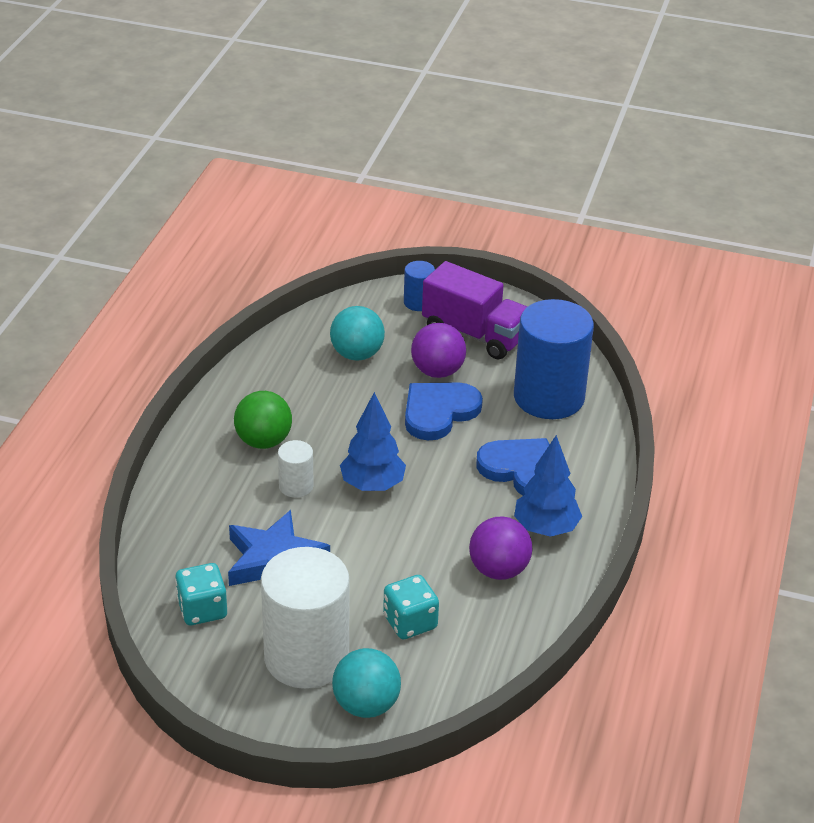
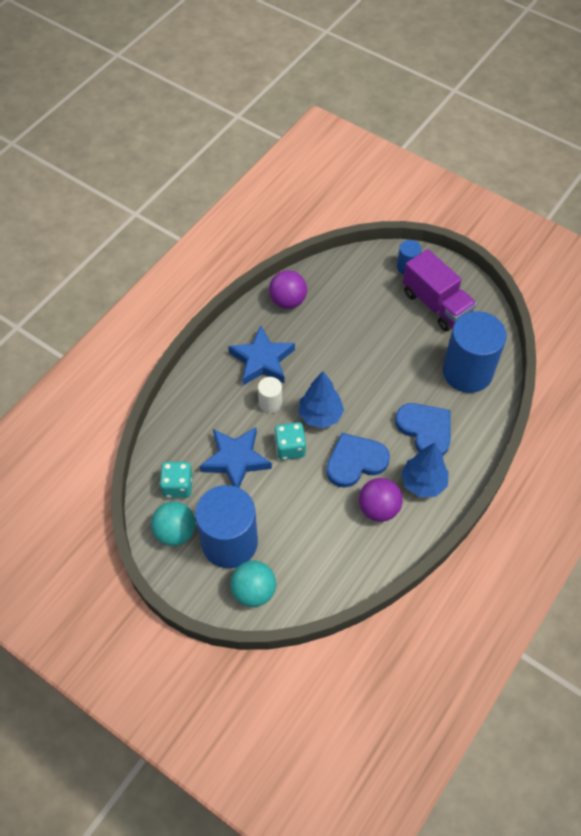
camera: 20 degrees right, 20 degrees up
green ball [234,391,292,449] -> blue star [228,325,295,385]
white cylinder [261,547,350,689] -> blue cylinder [195,485,258,568]
turquoise ball [330,306,385,361] -> turquoise ball moved to [151,502,196,546]
turquoise dice [383,575,439,639] -> turquoise dice moved to [274,422,306,460]
blue heart [405,382,483,440] -> blue heart moved to [326,433,390,488]
purple ball [411,323,466,378] -> purple ball moved to [269,270,307,309]

